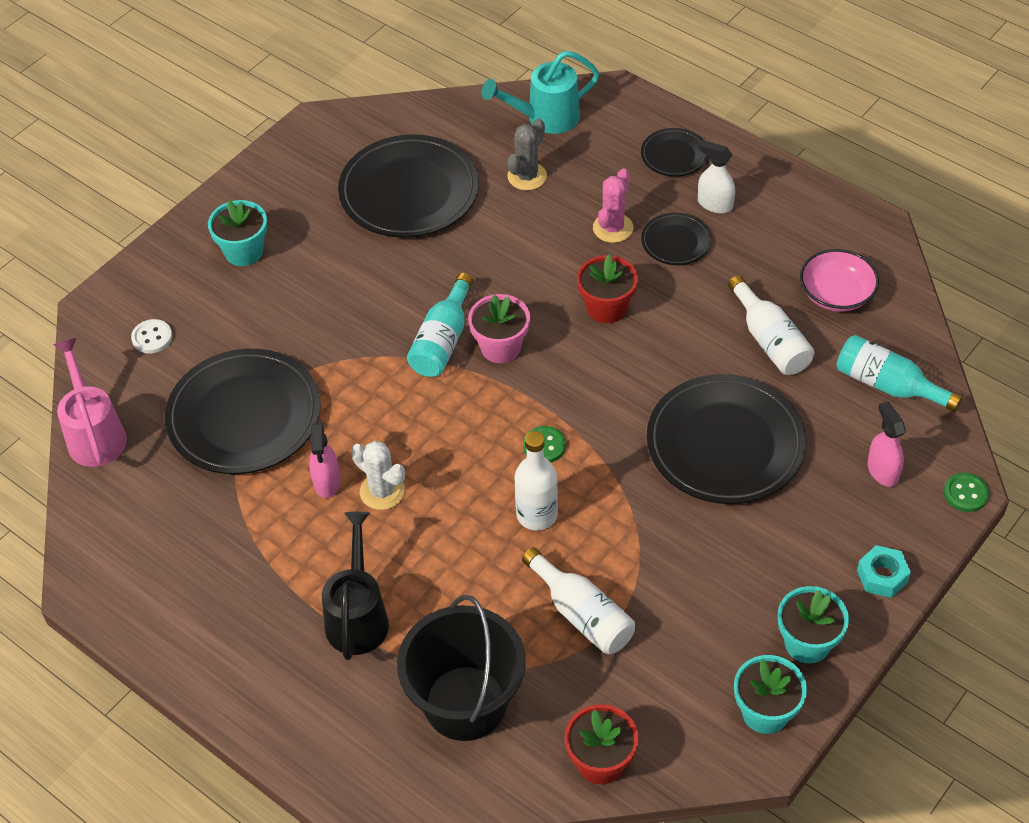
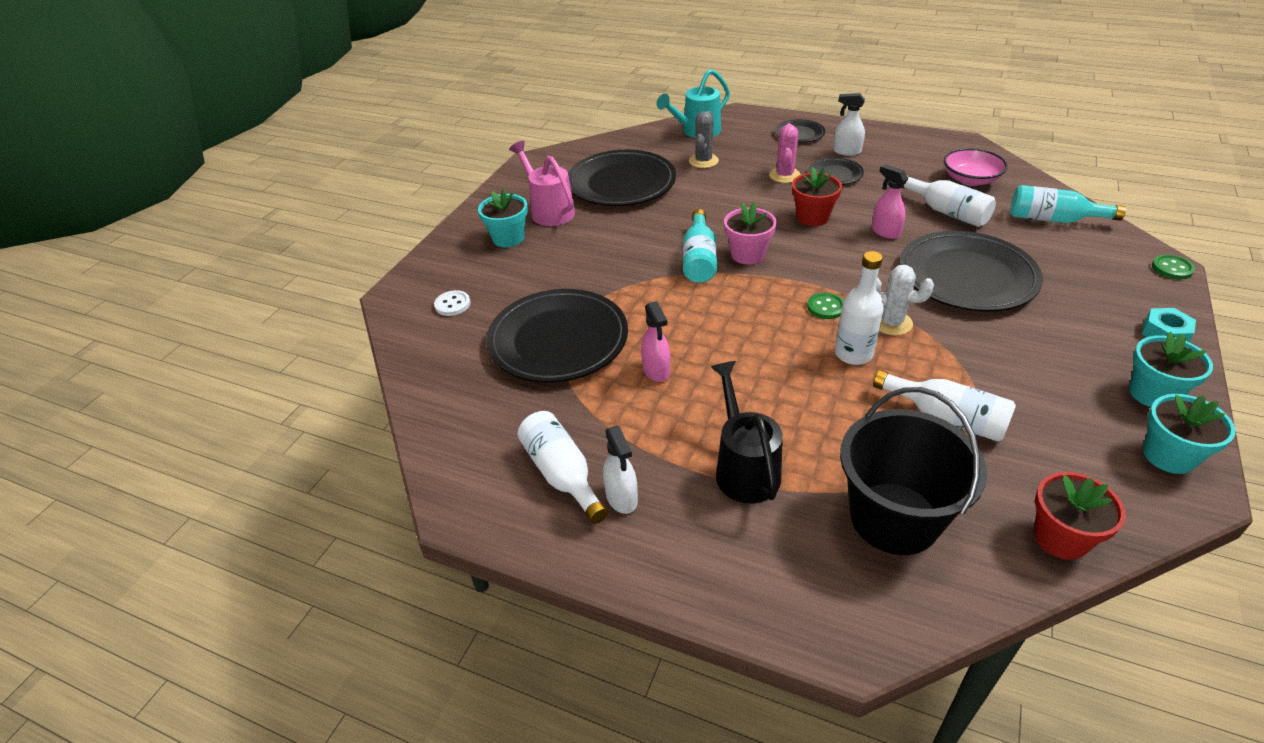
camera: 15 degrees left, 10 degrees down
pink watering can [53,338,127,467] -> pink watering can moved to [509,141,575,226]
white cactus [351,441,405,510] -> white cactus moved to [876,265,934,336]
pink spray bottle [867,401,906,487] -> pink spray bottle moved to [872,164,908,239]
none -> white bottle [517,411,608,524]
none -> white spray bottle [603,426,638,514]

